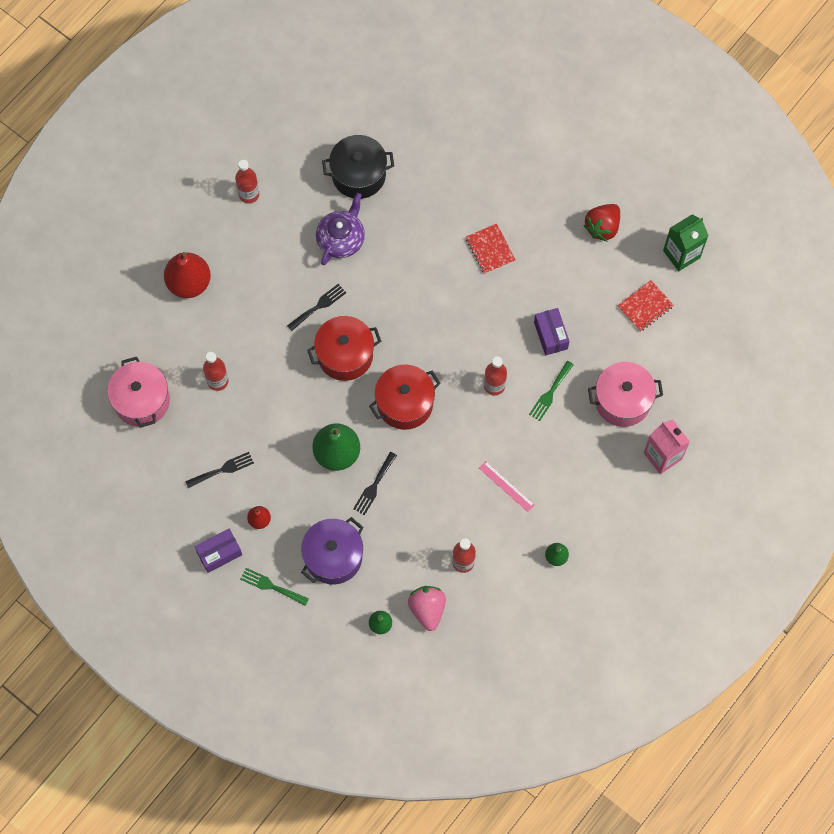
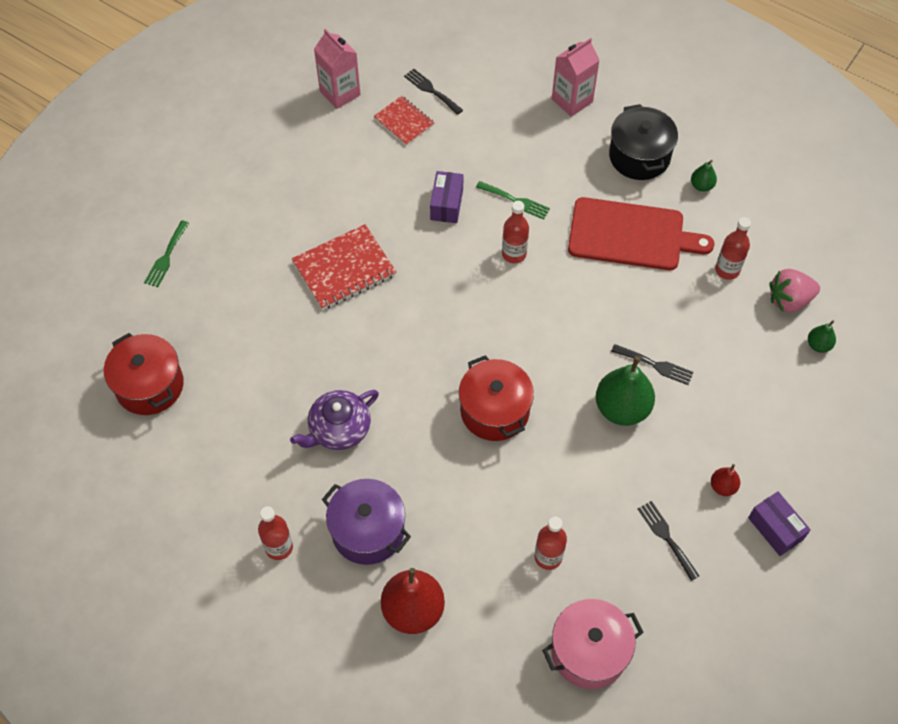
camera: 95 degrees left, 10 degrees down
green fork [240,568,309,606] -> green fork moved to [144,220,189,287]
black fork [287,284,346,331] -> black fork moved to [404,69,463,115]
purple pot [301,517,363,584] -> purple pot moved to [322,479,411,565]
purple teapot [316,193,365,265] -> purple teapot turned 60 degrees counterclockwise [290,390,379,450]
black pot [322,135,394,199] -> black pot moved to [609,104,678,180]
red pot [369,365,441,430] -> red pot moved to [104,333,184,415]
red notebook [466,224,516,274] -> red notebook [292,224,396,310], size x1.60
pink ruler [479,461,535,512] -> red cutting board [568,197,715,270]
purple box [534,308,570,356] -> purple box turned 60 degrees counterclockwise [430,171,464,223]
red strawberry [583,204,620,242] -> none
pink pot [588,362,663,427] -> none
green carton [663,214,709,271] -> pink carton [314,29,361,109]

